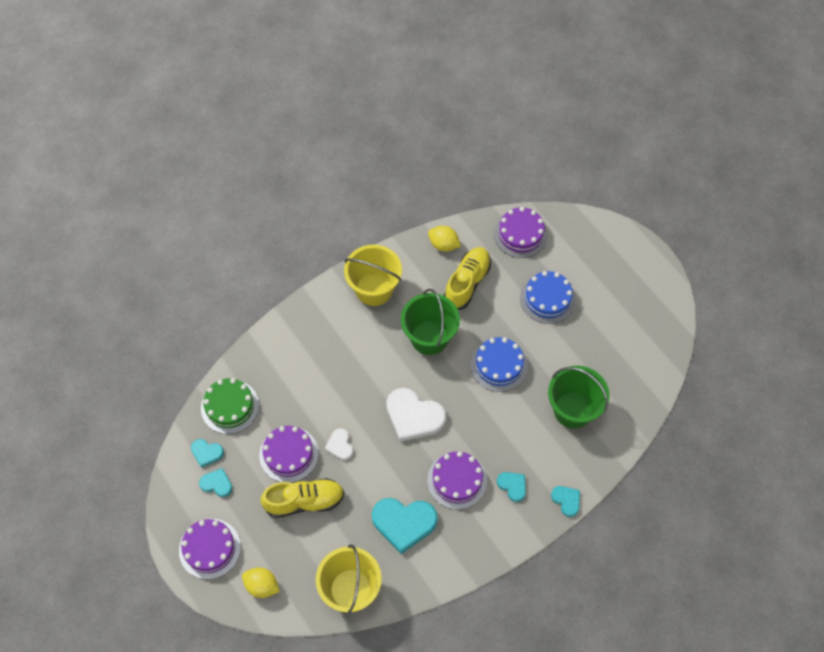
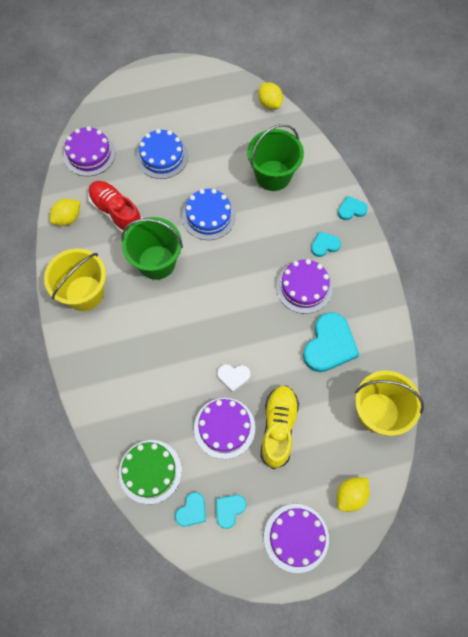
camera: 70 degrees left, 5 degrees up
white heart [386,388,446,442] -> none
yellow shoe [444,247,491,310] -> red shoe [88,181,143,233]
none -> yellow lemon [258,83,283,109]

